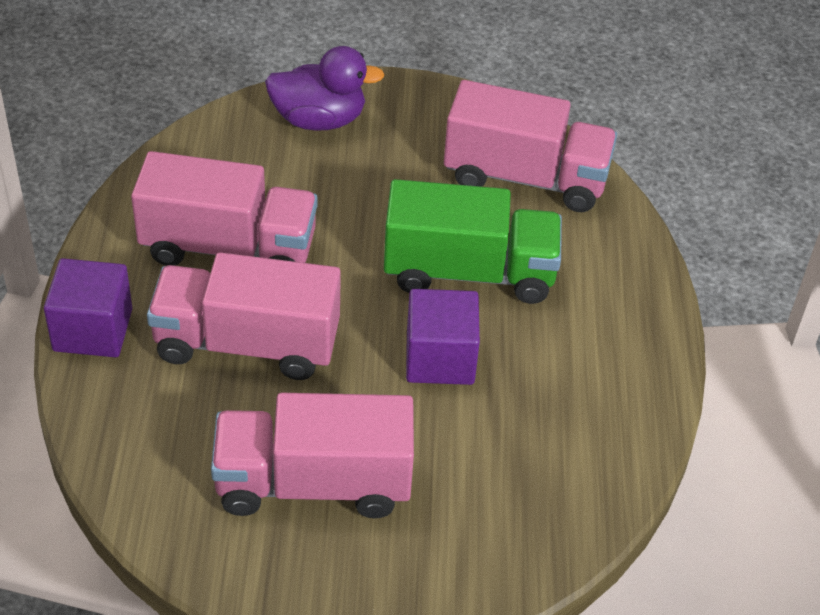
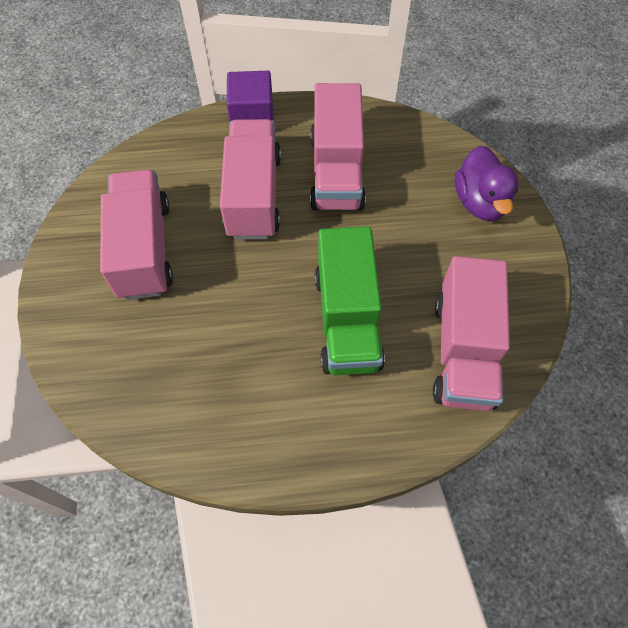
camera: 85 degrees right, 15 degrees up
purple cube [406,289,480,385] -> none

